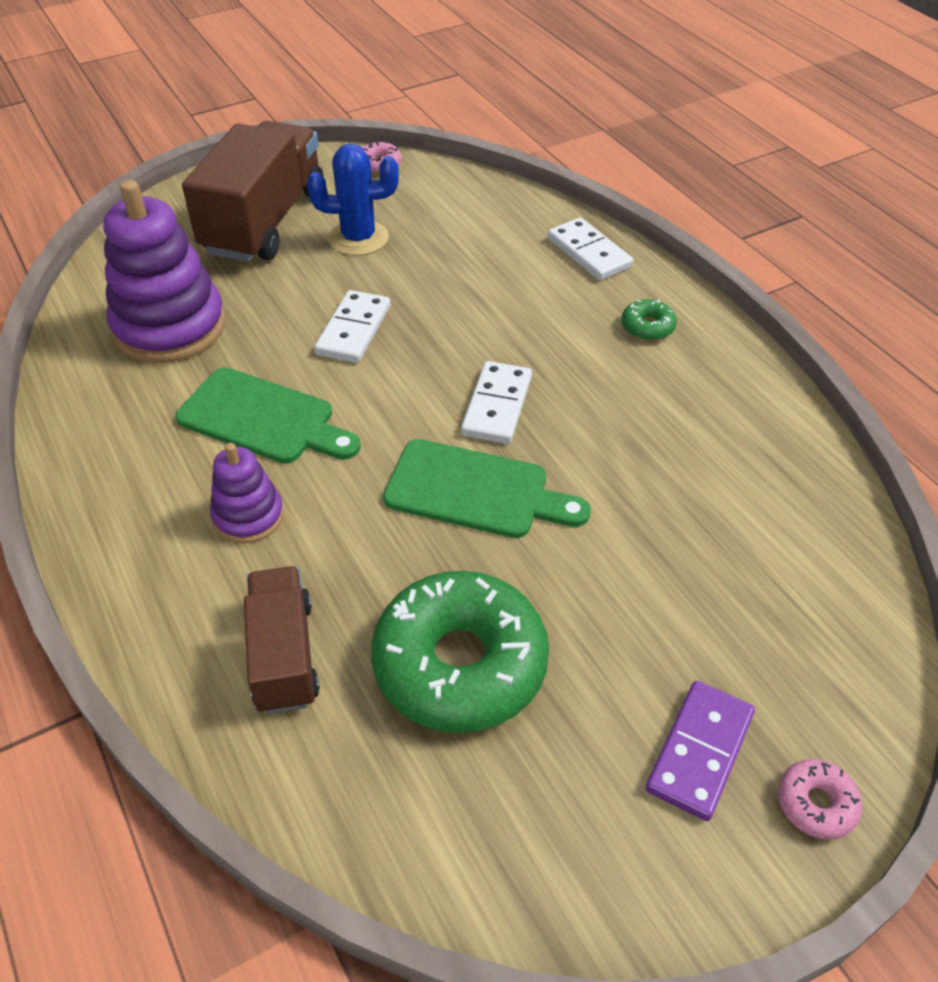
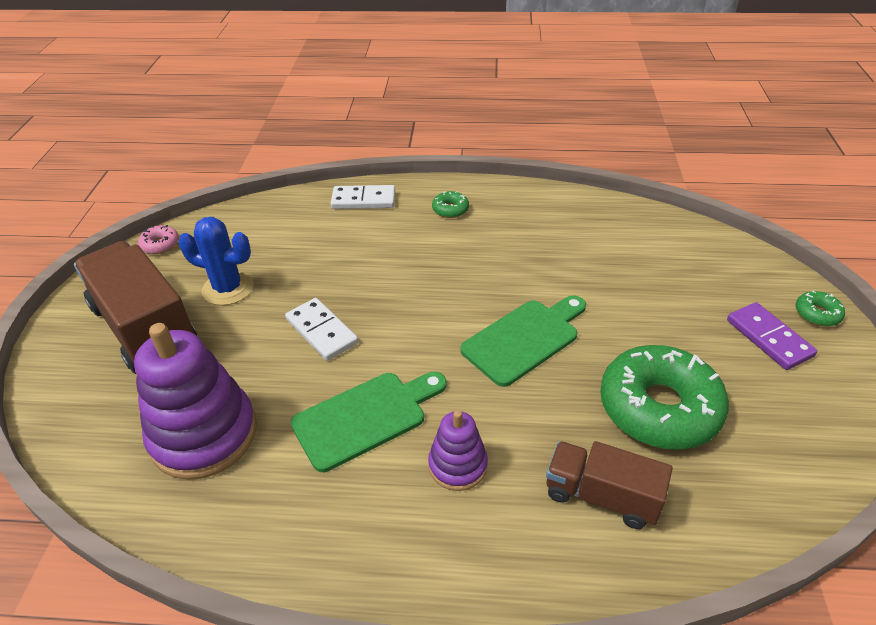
camera: 55 degrees left, 5 degrees down
blue cactus [307,144,399,256] -> blue cactus turned 75 degrees clockwise [179,217,254,306]
white domino [461,361,532,444] -> none
pink donut [778,759,862,839] -> green donut [796,290,845,326]

